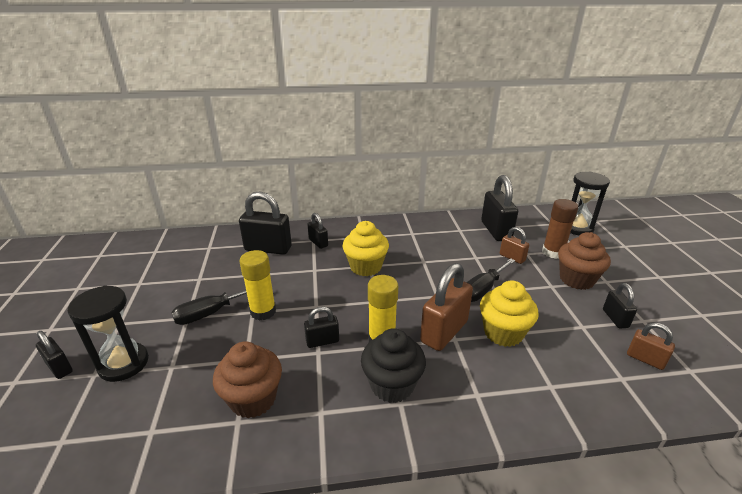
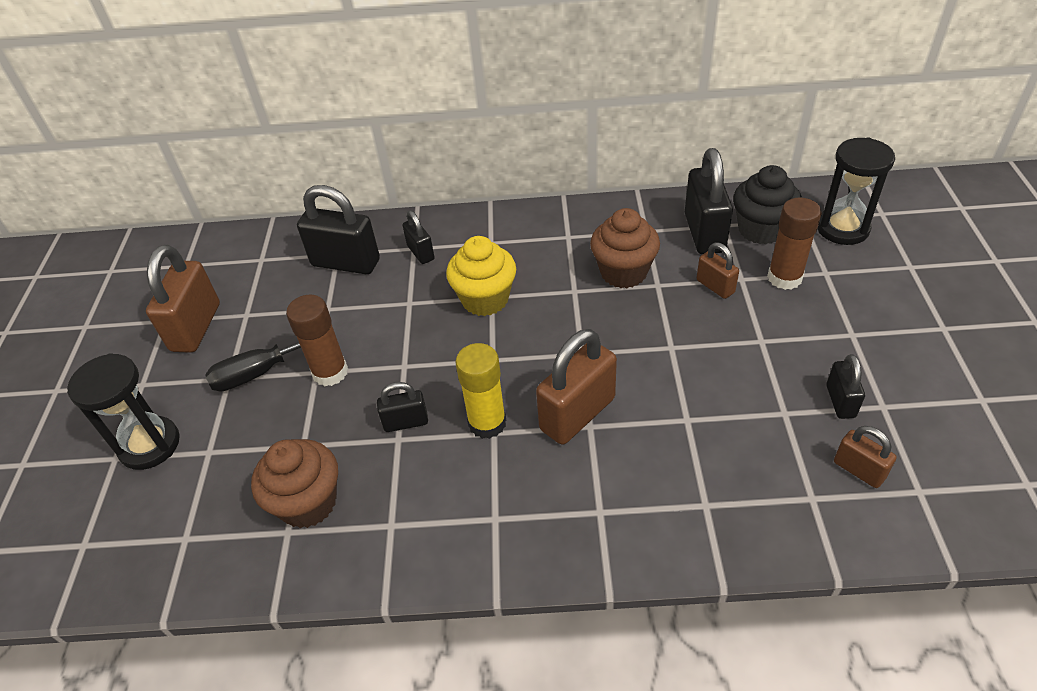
camera: 10 degrees right, 15 degrees up
black padlock [36,331,73,379] -> none
yellow glue stick [240,250,276,320] -> brown glue stick [286,295,348,386]
black cupcake [361,328,426,403] -> black cupcake moved to [733,165,802,245]
black screwdriver [466,258,515,302] -> none
yellow cupcake [480,280,539,347] -> none
brown cupcake [558,232,611,290] -> brown cupcake moved to [590,208,660,288]
none -> brown padlock [146,245,220,353]

